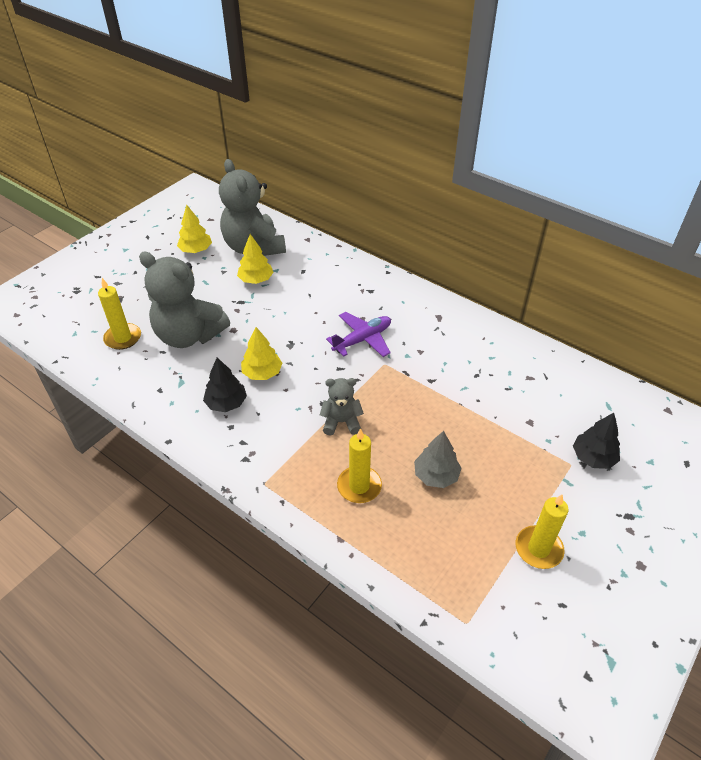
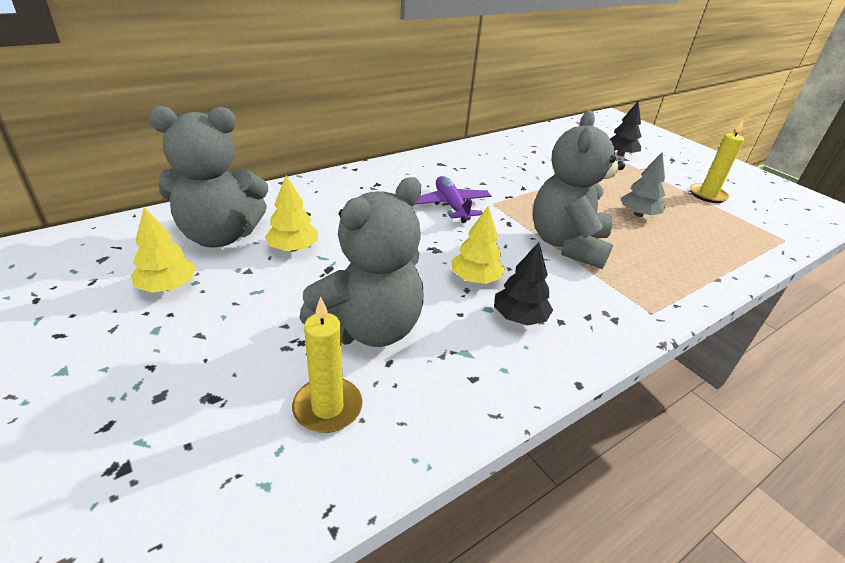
camera: 75 degrees left, 10 degrees down
grey teddy bear [320,378,364,436] -> grey teddy bear [533,110,625,269], size x1.99
yellow candle [337,428,382,503] -> none

